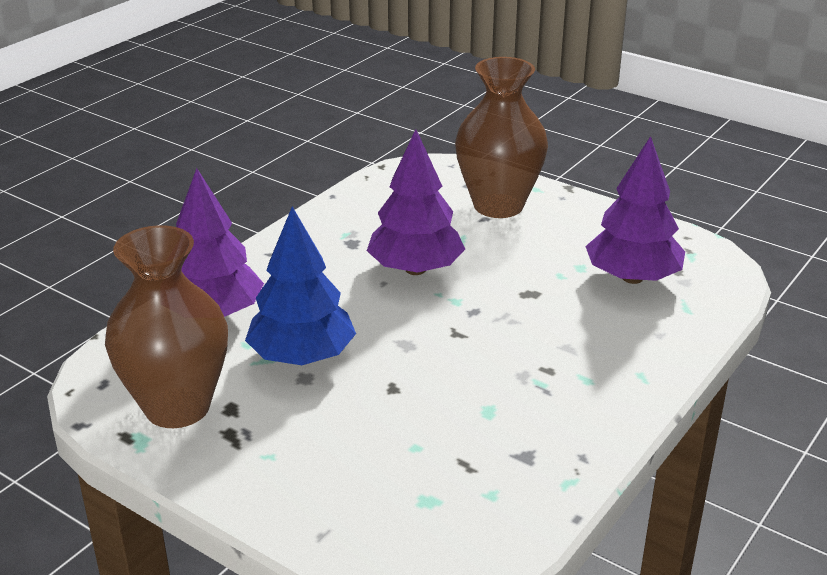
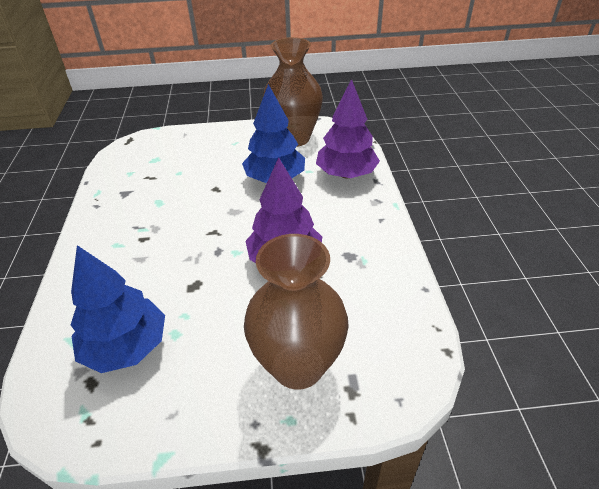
camera: 140 degrees right, 10 degrees up
purple tree [585,136,685,284] -> blue tree [71,245,165,373]

